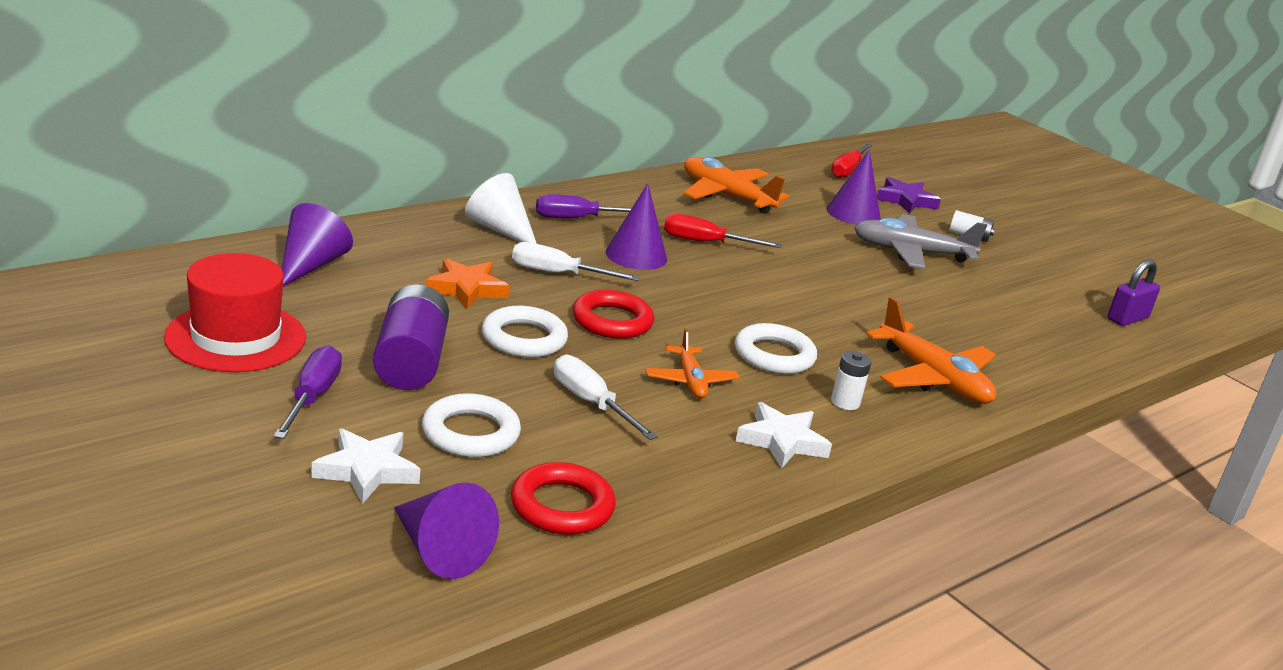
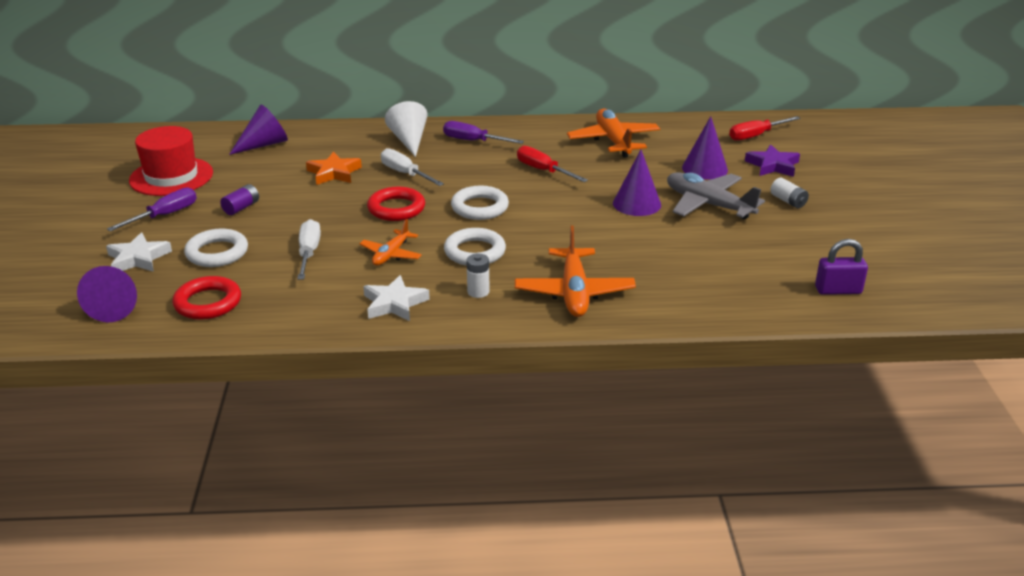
camera: 40 degrees right, 5 degrees up
purple battery [373,284,449,390] -> purple battery [220,184,259,215], size x0.50
white ring [482,306,568,358] -> white ring moved to [451,186,509,220]
purple cone [606,183,667,270] -> purple cone moved to [613,150,661,216]

